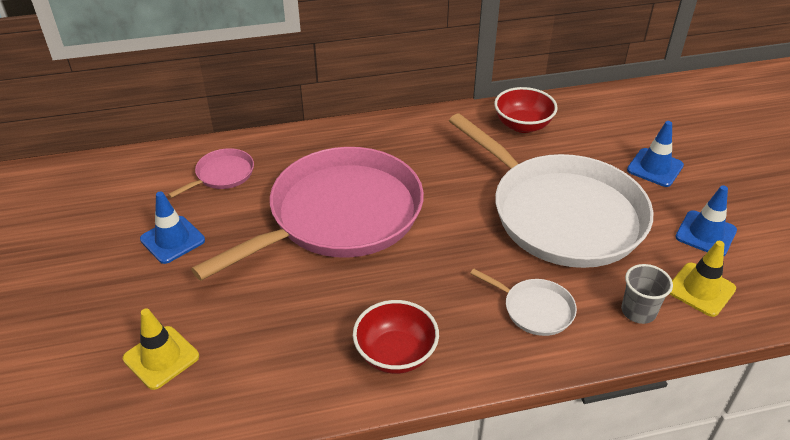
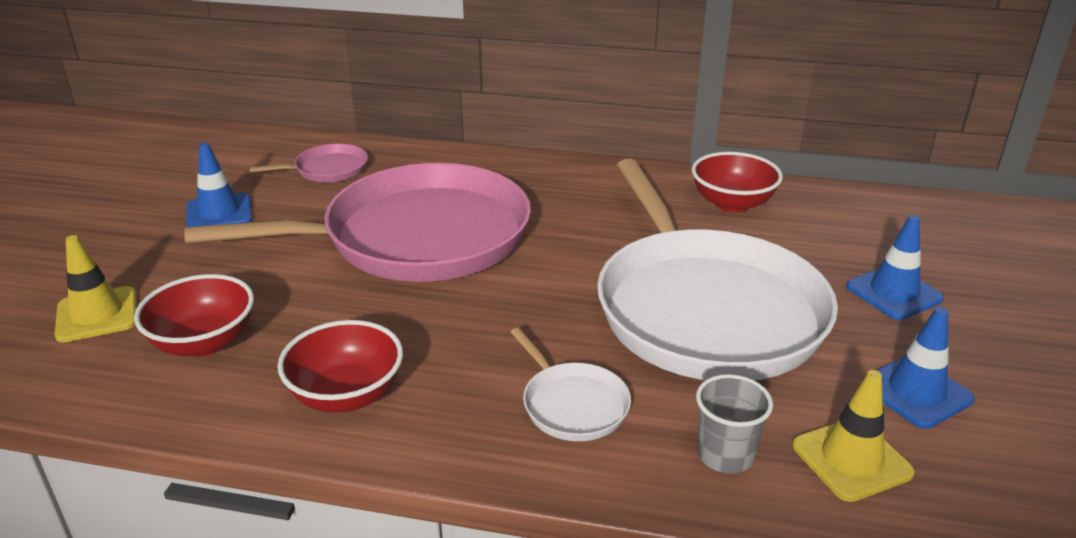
camera: 25 degrees right, 10 degrees down
none -> red bowl [134,274,254,357]

